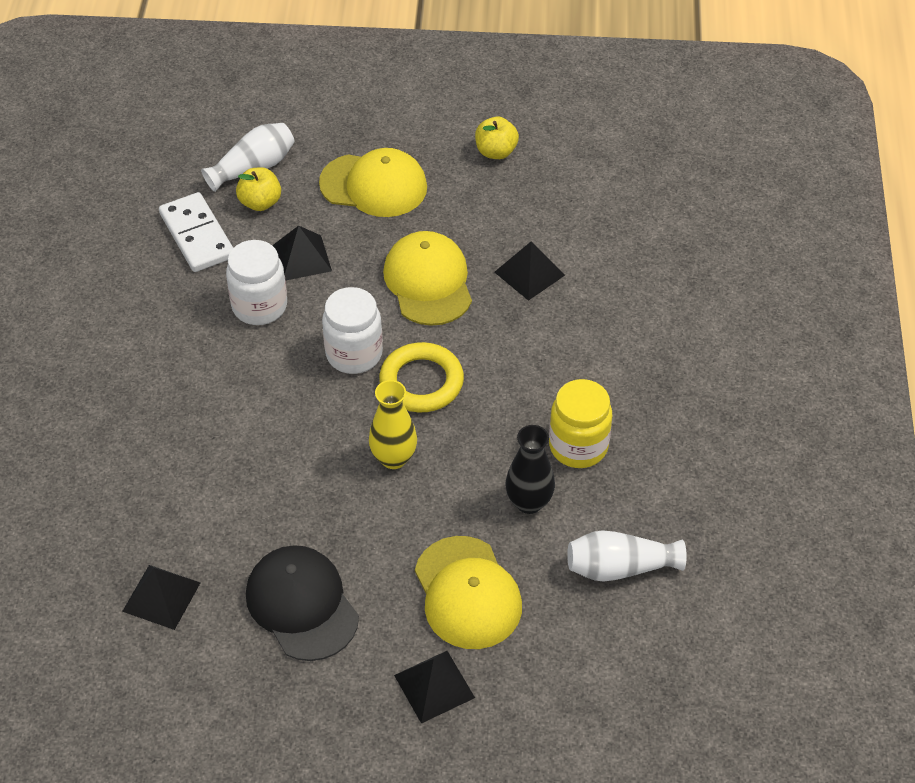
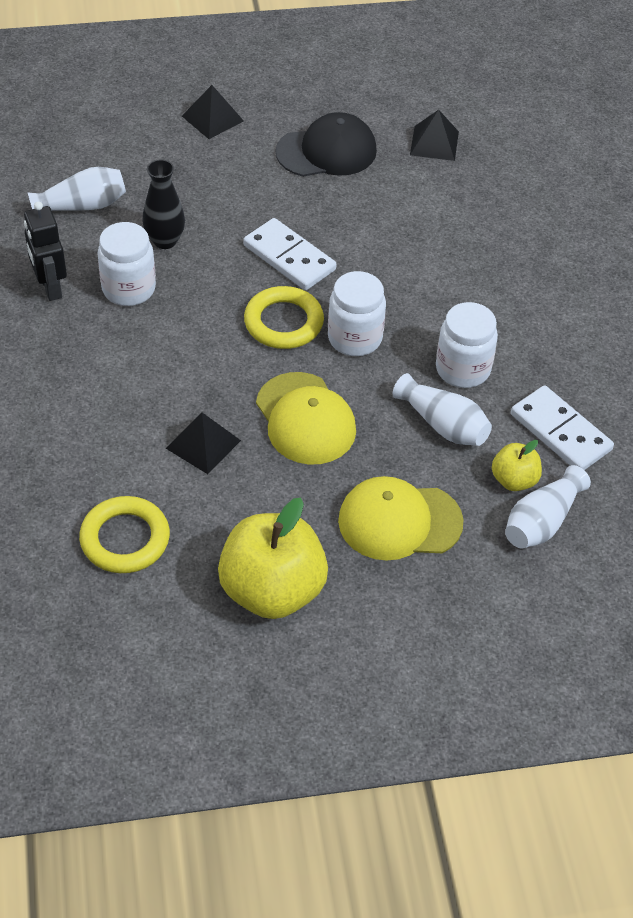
camera: 165 degrees right, 0 degrees up
black cap [246,545,359,661] -> black cap turned 60 degrees counterclockwise [276,112,377,177]
black pyramid [273,226,332,281] -> white vase [393,373,492,446]
yellow vase [369,380,417,469] -> white domino [243,218,337,290]
yellow cap [415,536,522,649] -> none
yellow apple [475,117,519,159] -> yellow apple [218,498,328,619], size x2.03
yellow jar [549,379,612,468] -> white jar [97,222,156,306]
none -> black robot [24,202,67,301]
none -> yellow ring [79,496,170,573]

